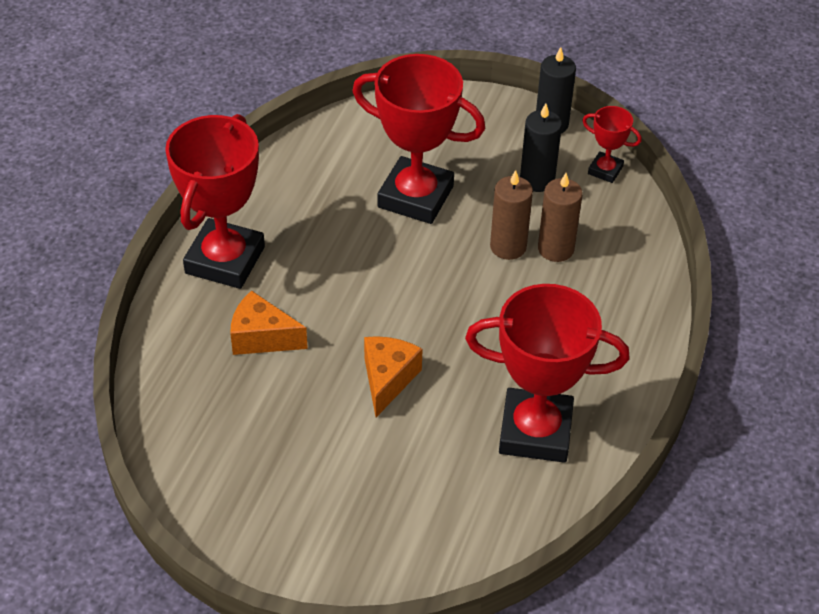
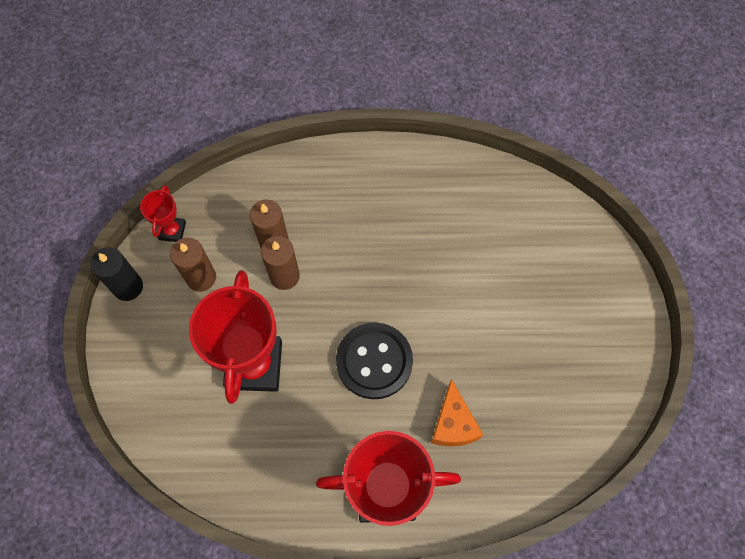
camera: 110 degrees left, 20 degrees up
orange cheese [364,336,423,417] -> none
red trophy [465,284,630,463] -> none
black candle [520,103,562,192] -> brown candle [170,238,216,292]
none -> black button [336,322,413,399]

